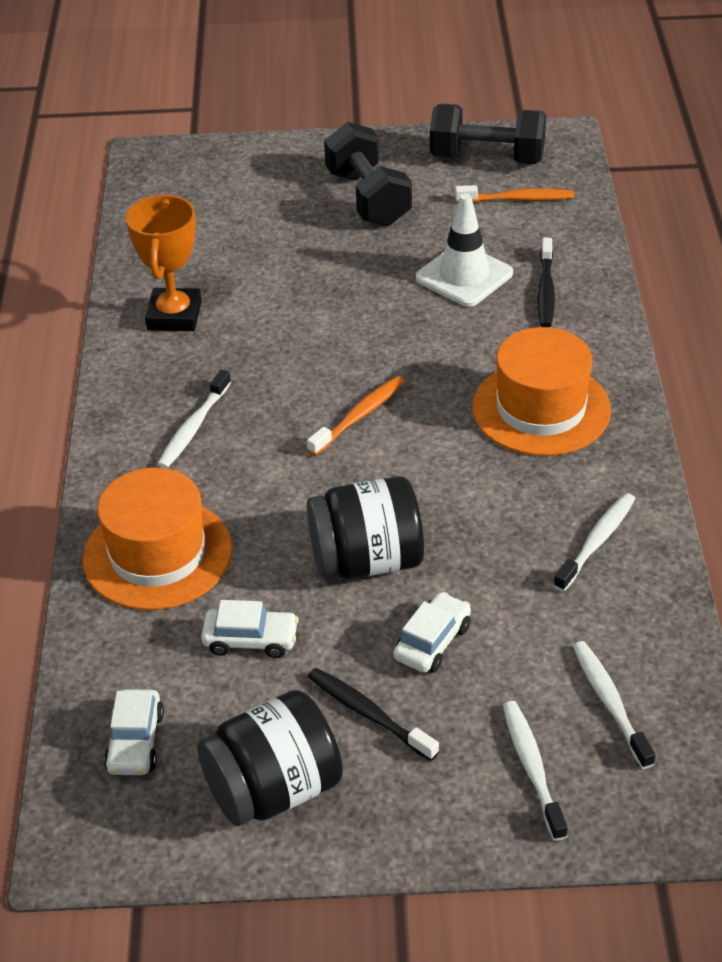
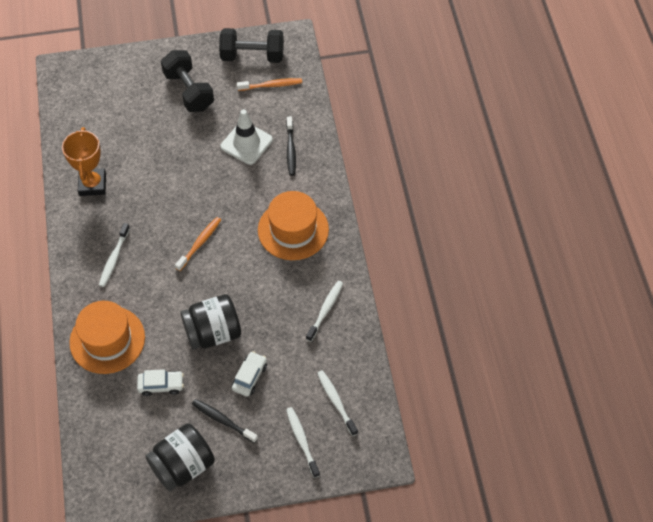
camera: 10 degrees left, 15 degrees up
white car [104,689,164,775] -> none

